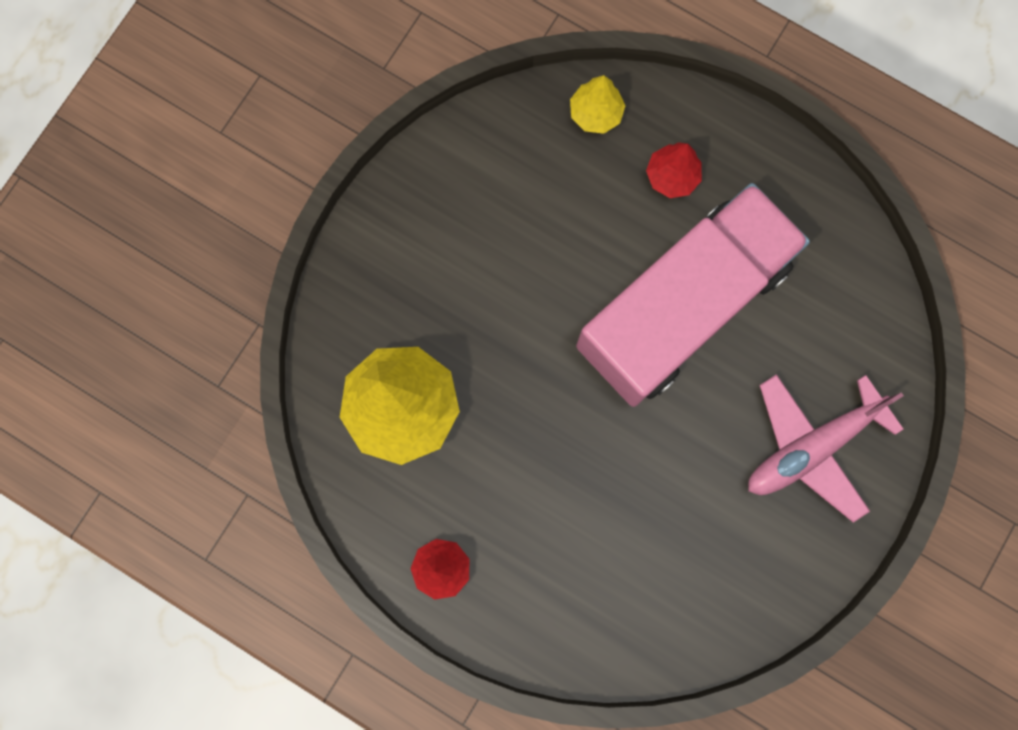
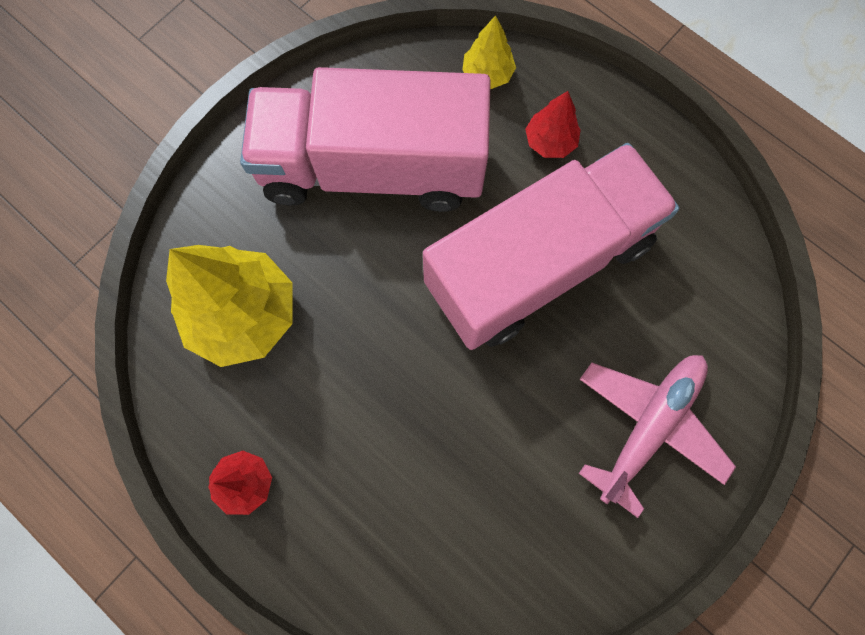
camera: 10 degrees right, 5 degrees down
pink plane [748,374,904,523] -> pink plane turned 150 degrees clockwise [579,355,736,518]
none -> pink truck [240,67,491,212]

